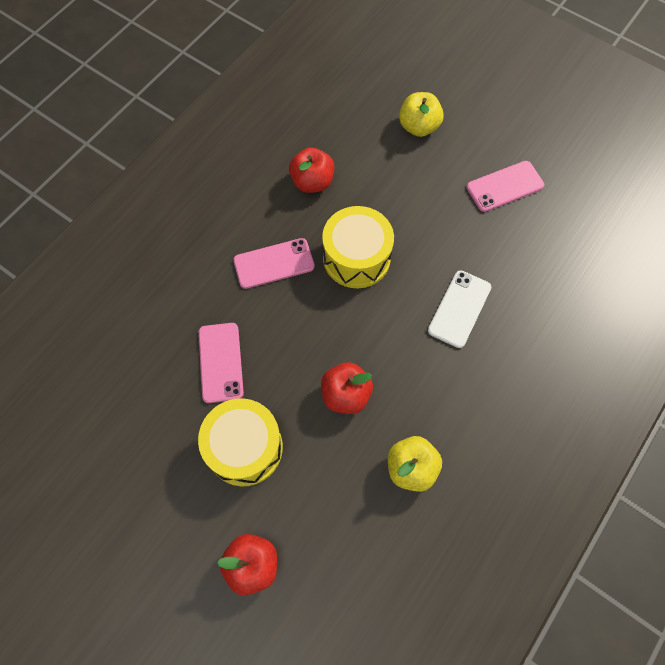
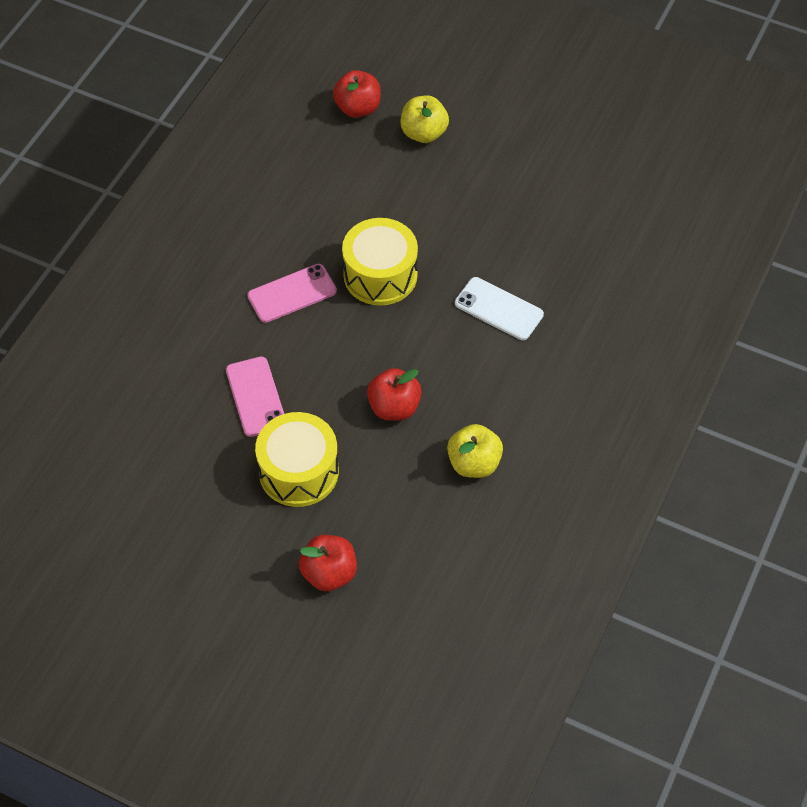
camera: 10 degrees left, 10 degrees down
red apple [289,147,334,193] -> red apple moved to [333,70,381,118]
white phone [428,270,491,348] -> white phone turned 75 degrees counterclockwise [455,277,544,340]
pink phone [467,161,544,212] -> none

